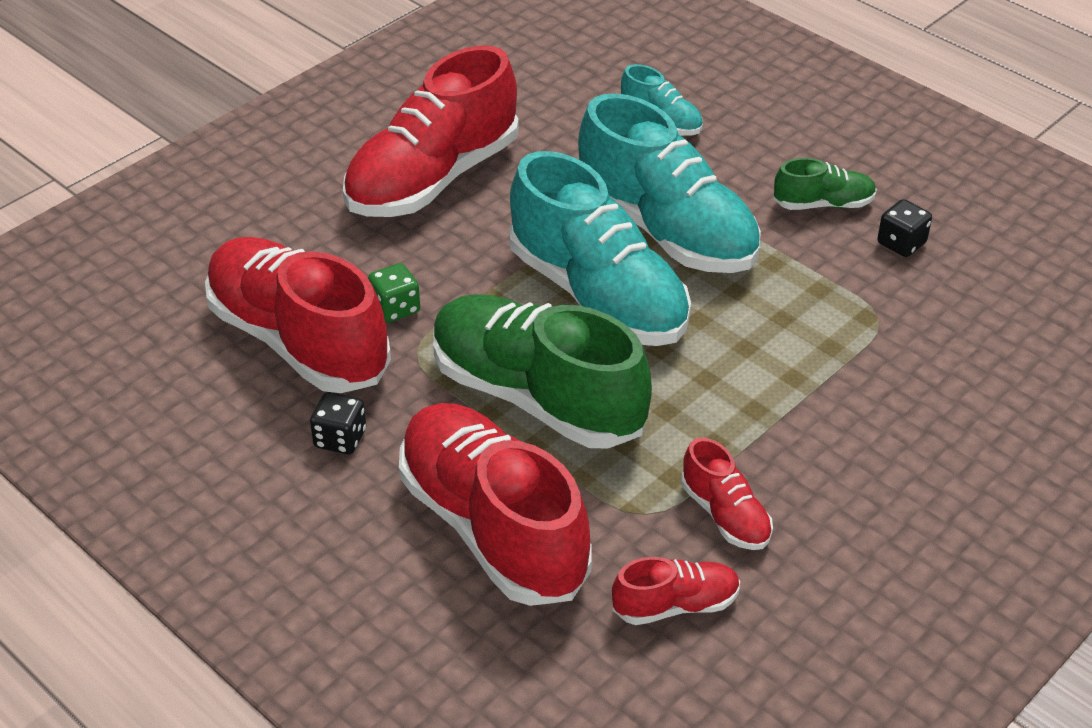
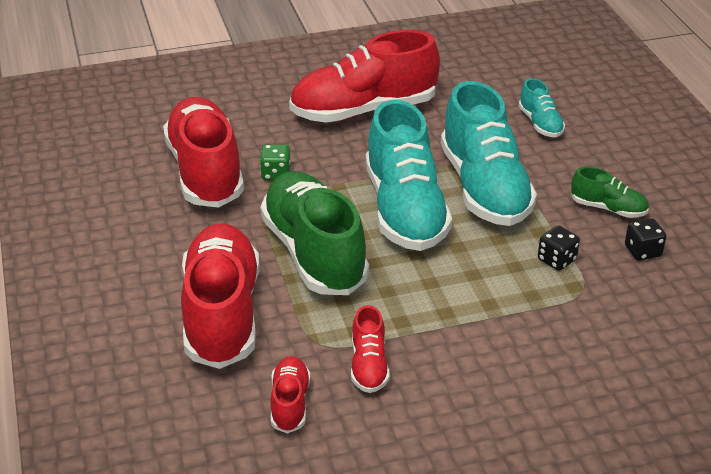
camera: 30 degrees right, 5 degrees down
black dice [310,392,366,454] -> black dice moved to [538,226,580,271]
red shoe [612,557,740,625] -> red shoe turned 105 degrees counterclockwise [270,356,310,434]

